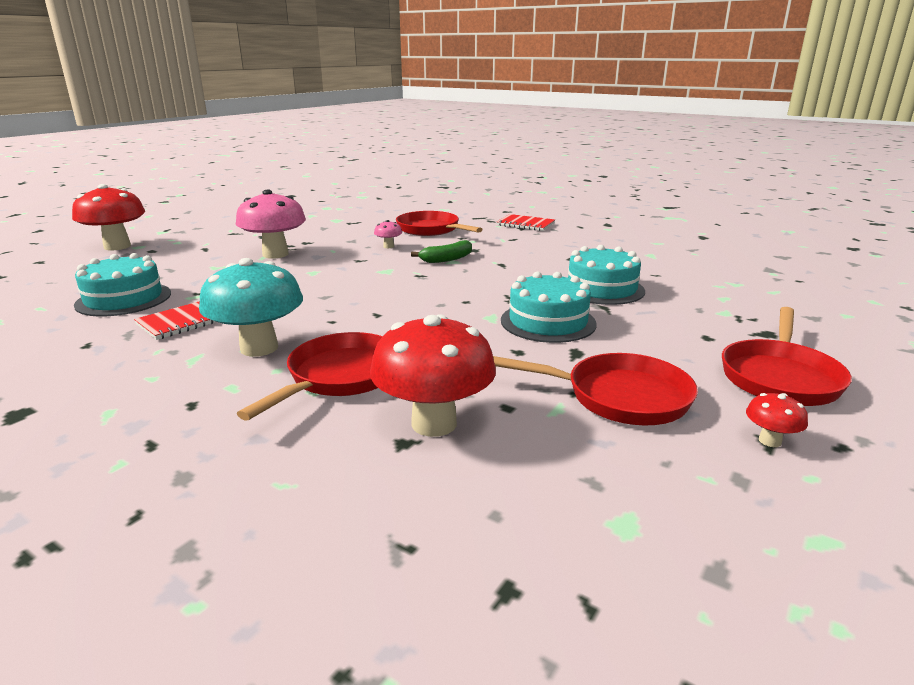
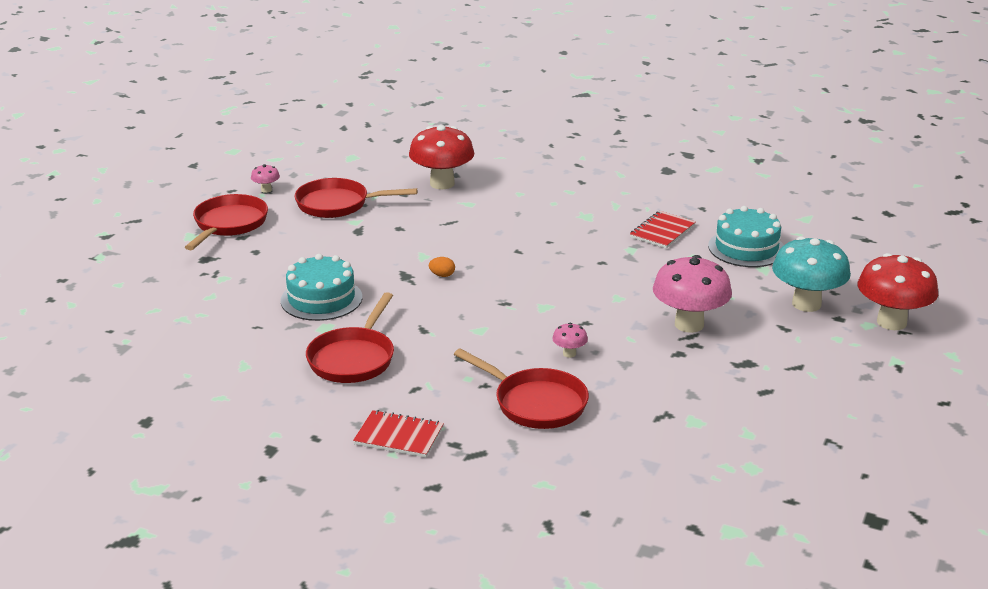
camera: 170 degrees right, 5 degrees up
turquoise mushroom [199,258,303,357] -> turquoise mushroom moved to [772,236,851,312]
red pan [237,332,383,421] -> red pan moved to [306,292,394,383]
green banana [411,240,472,263] -> none
turquoise cake [501,272,597,343] -> none
red mushroom [746,393,808,447] -> pink mushroom [251,164,280,193]
none -> orange egg [429,257,455,277]

